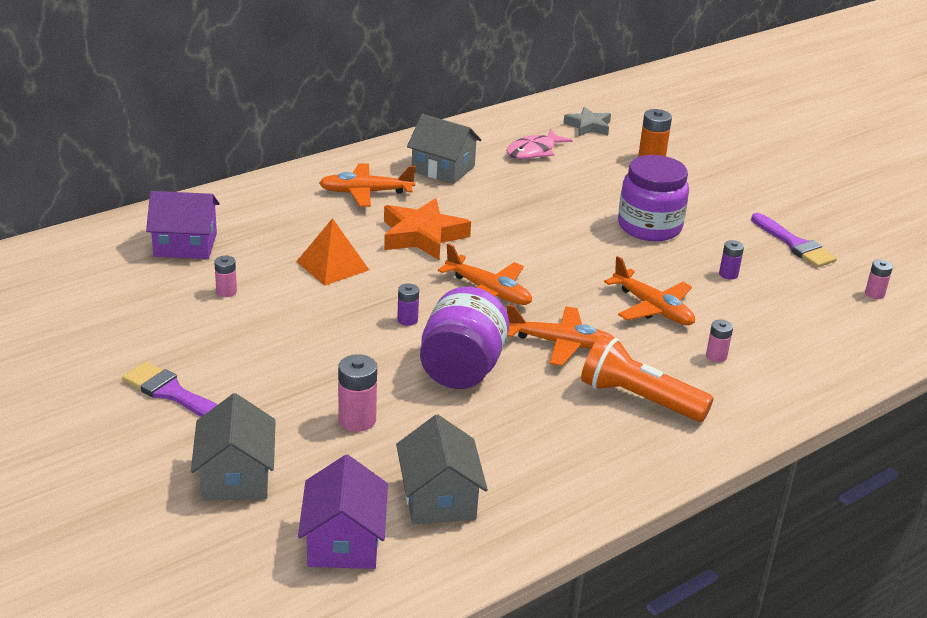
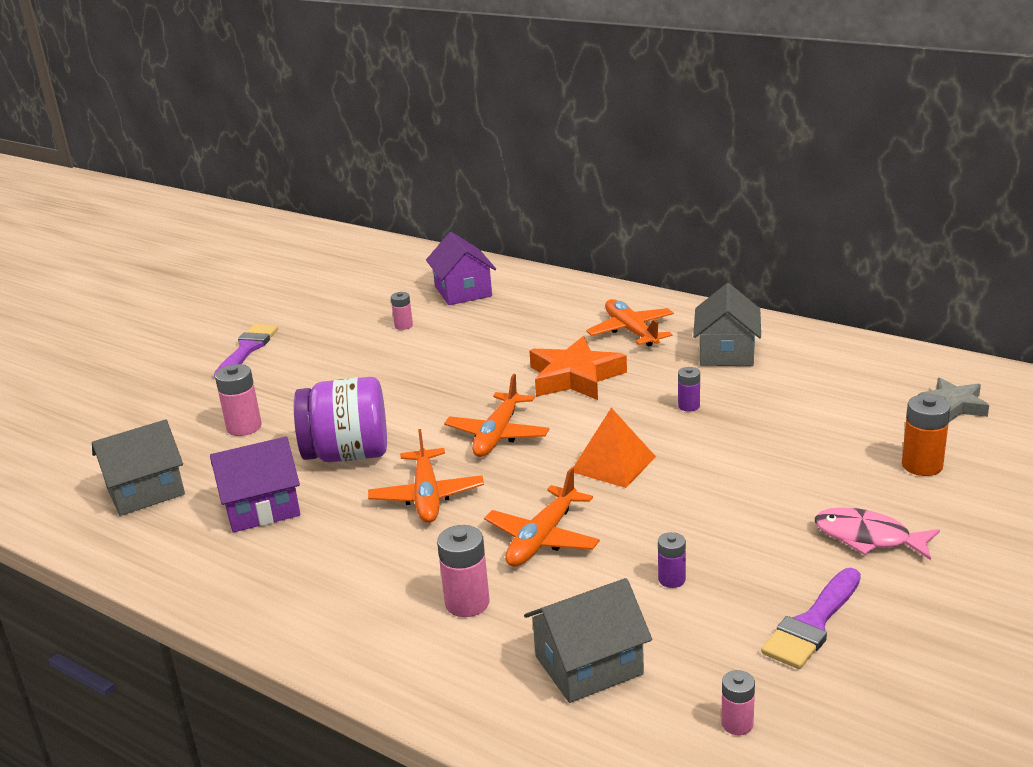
camera: 75 degrees right, 5 degrees down
grey house [191,393,276,501] -> grey house moved to [524,578,652,703]
orange pyramid [296,218,369,286] -> orange pyramid moved to [573,408,656,488]
purple house [298,455,388,569] -> purple house moved to [210,436,300,532]
purple battery [397,283,419,326] -> purple battery moved to [678,367,700,411]
pink fish [506,129,573,159] -> pink fish moved to [815,507,940,560]
orange flashlight [581,335,714,422] -> none
purple jar [618,155,689,241] -> none
pink battery [706,319,733,363] -> pink battery [437,525,489,617], size x1.64

